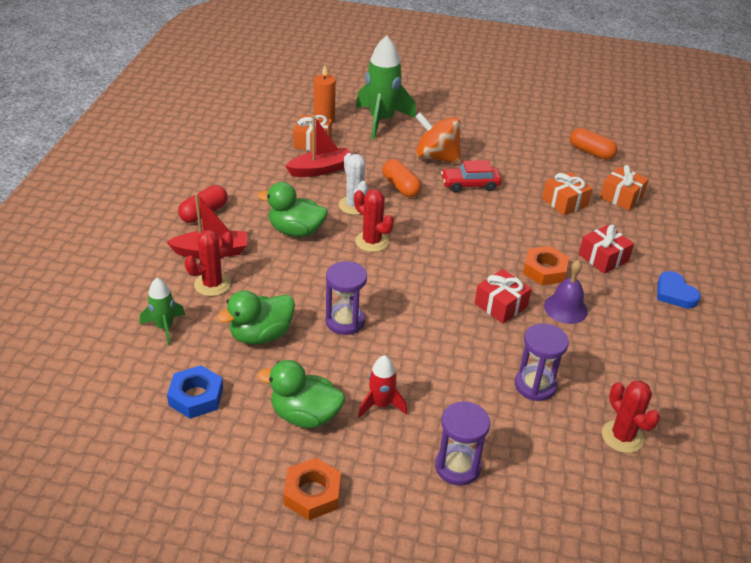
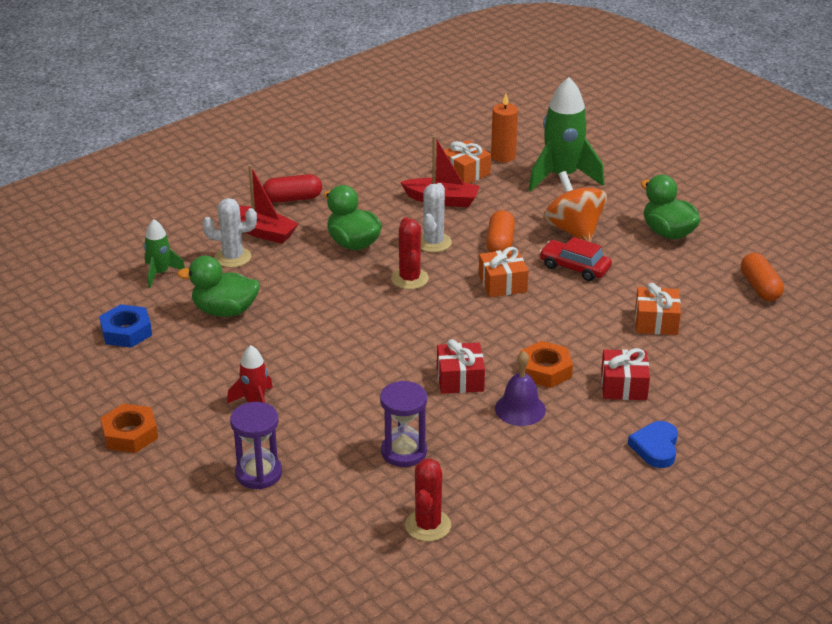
camera: 40 degrees right, 5 degrees down
red cactus [185,230,233,296] -> white cactus [203,198,257,268]
green duck [257,360,345,428] -> green duck moved to [641,175,700,239]
purple hourglass [326,261,367,335] -> none
orange gift [600,165,649,210] -> orange gift moved to [479,247,529,297]

